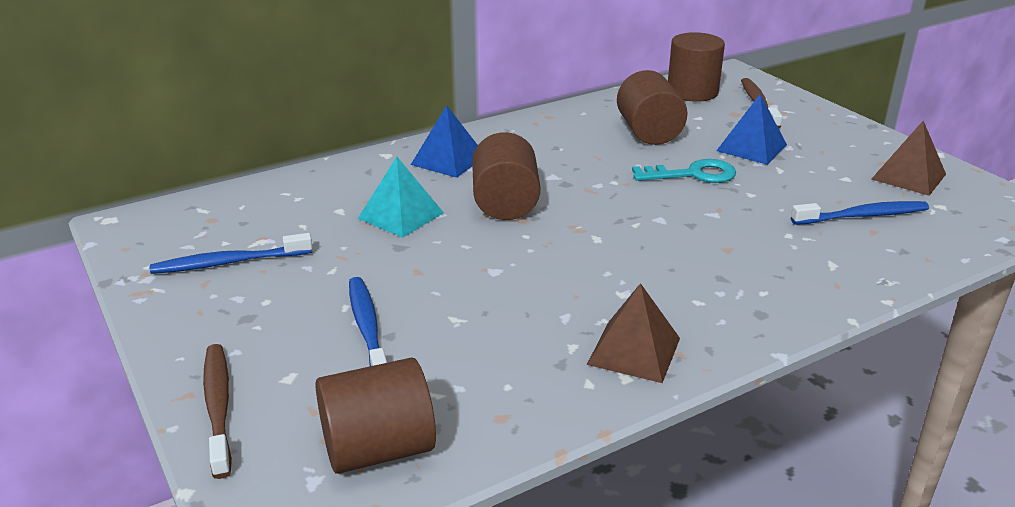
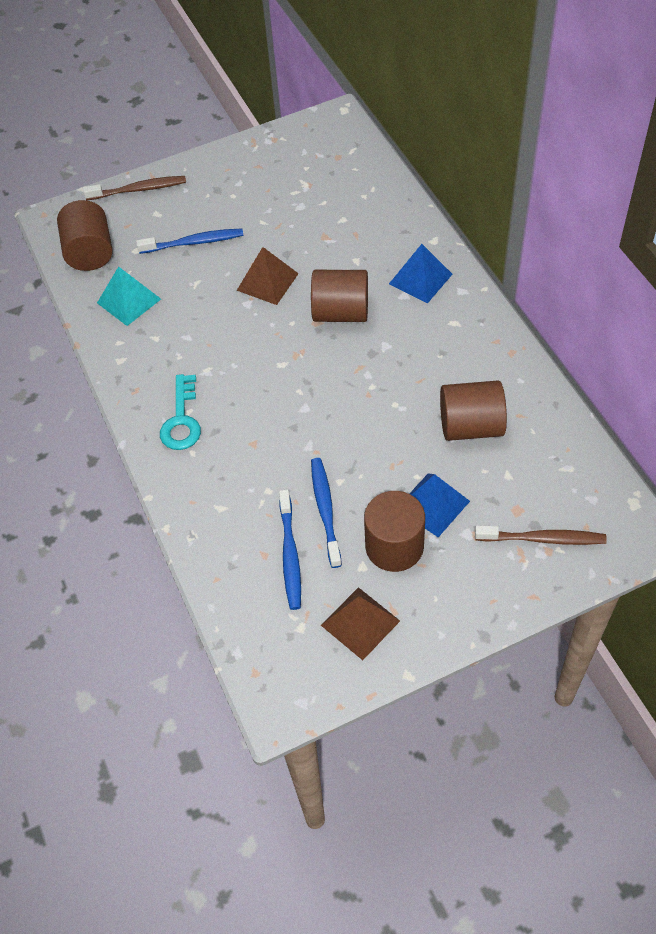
camera: 100 degrees right, 25 degrees up
blue toothbrush [150,233,313,274] -> blue toothbrush moved to [311,458,342,568]
turquoise pyramid [358,157,444,238] -> turquoise pyramid moved to [97,267,161,326]
brown pyramid [587,283,680,383] -> brown pyramid moved to [237,247,299,305]
turquoise key [632,159,736,183] -> turquoise key moved to [160,374,201,450]
brown cylinder [668,32,725,102] -> brown cylinder moved to [364,491,425,572]

